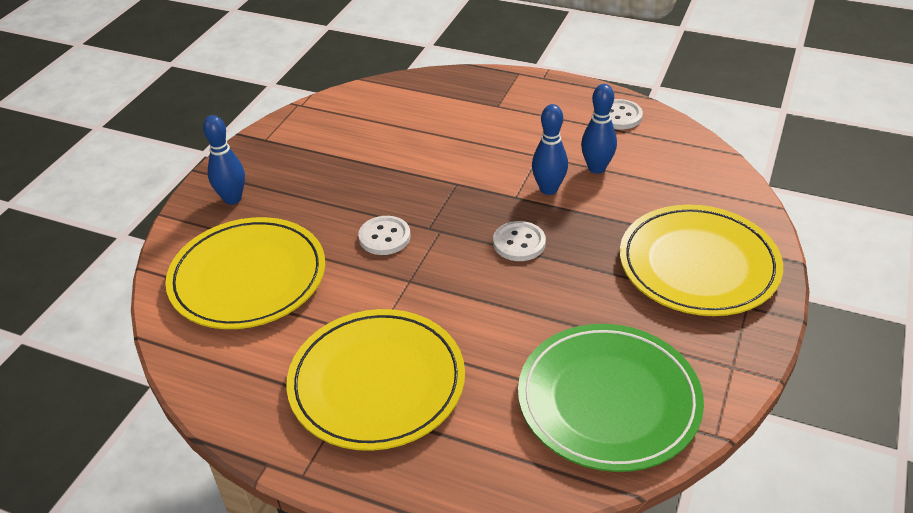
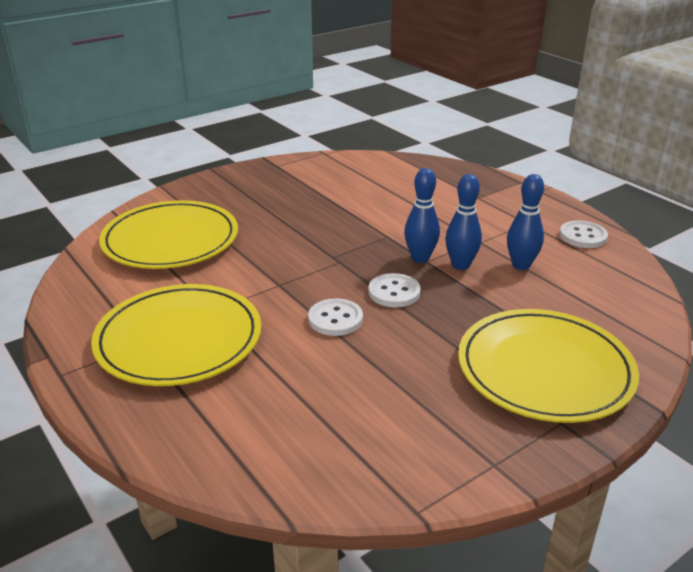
camera: 30 degrees right, 10 degrees down
blue bowling pin [203,115,245,205] -> blue bowling pin moved to [404,168,440,263]
white button [358,216,411,255] -> white button moved to [308,298,363,336]
green plate [518,324,704,472] -> none

